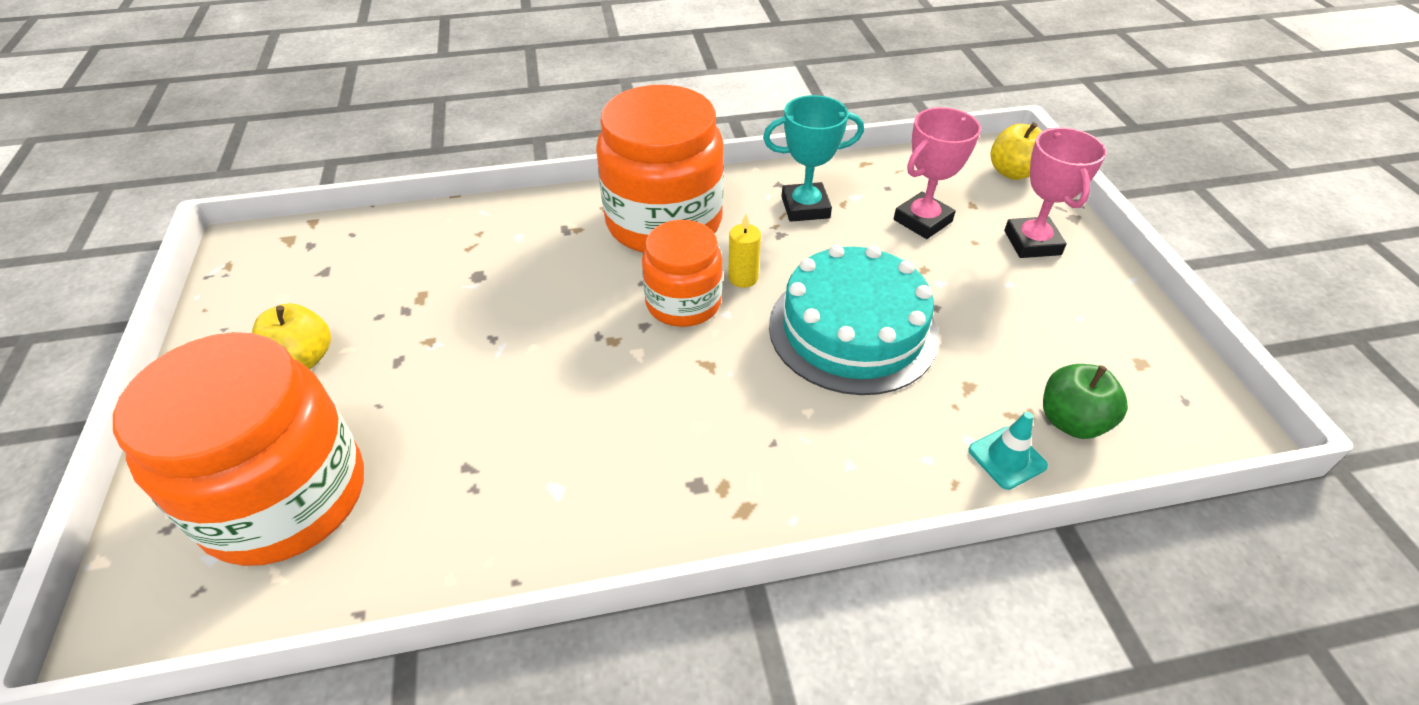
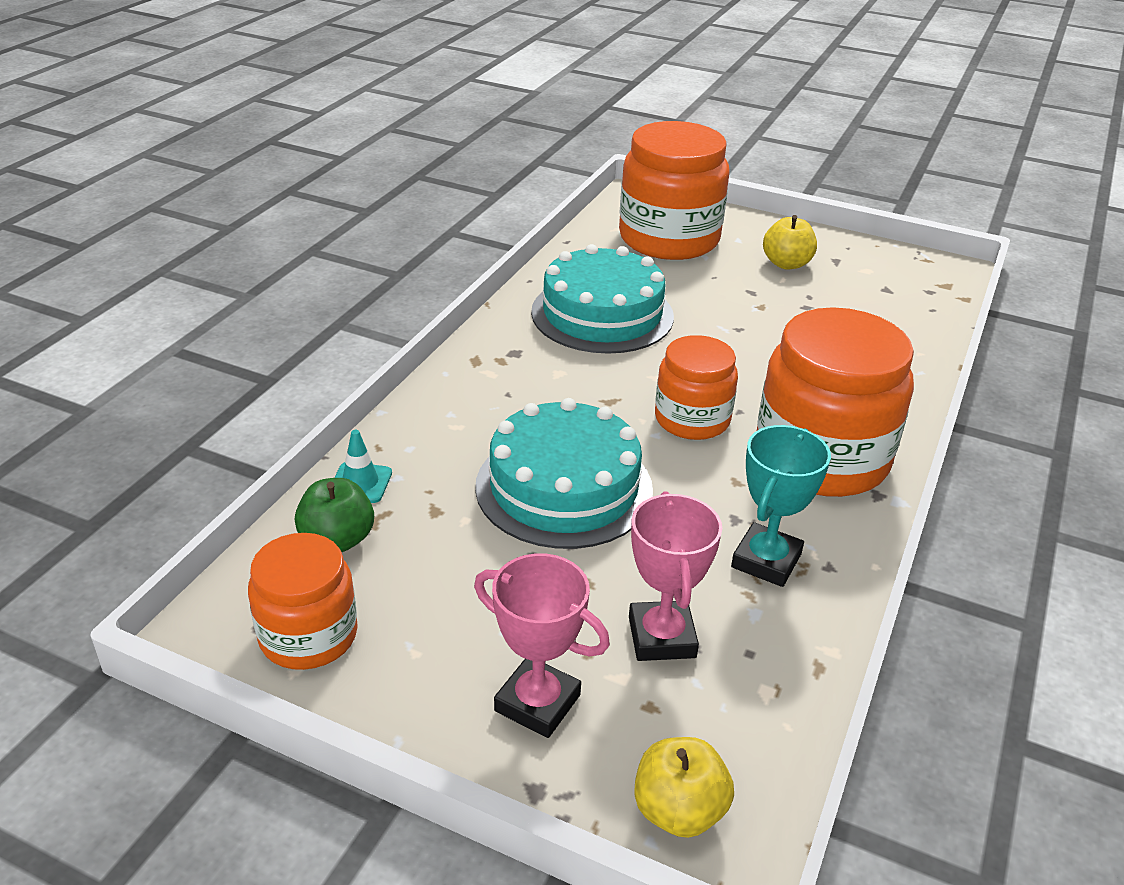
camera: 125 degrees right, 10 degrees down
yellow candle [728,214,761,288] -> none
none -> orange jar [248,533,358,670]
none -> turquoise cake [531,244,674,354]

